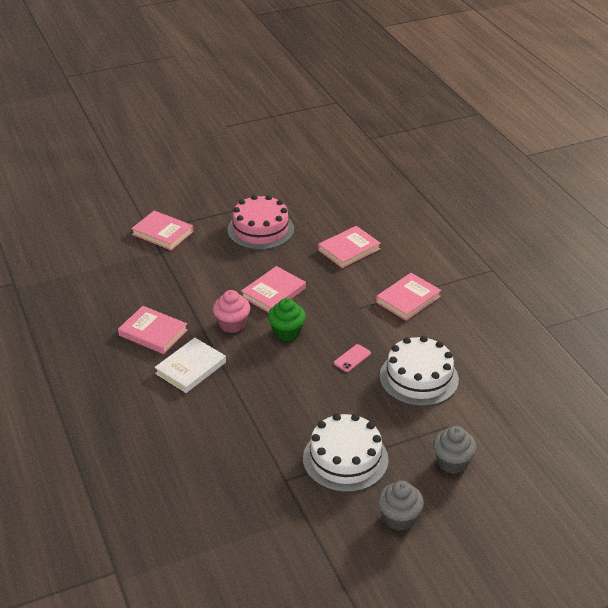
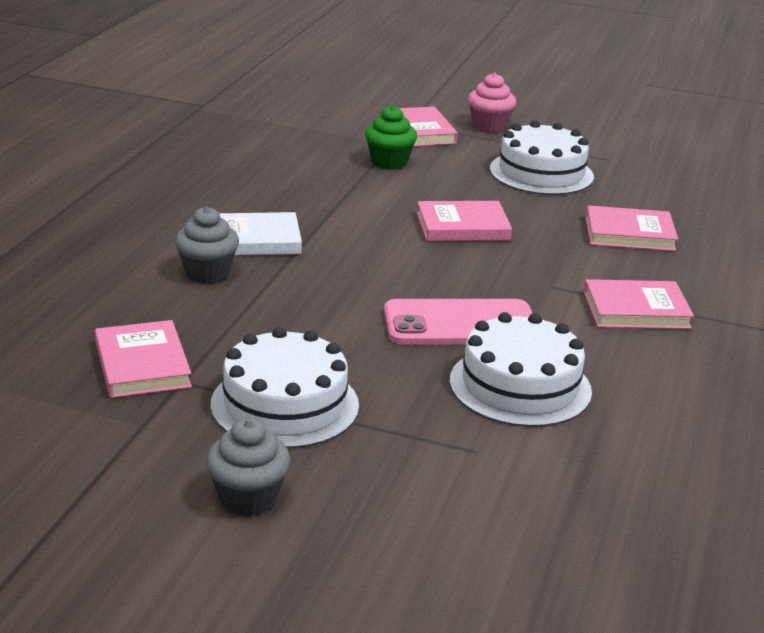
camera: 40 degrees right, 10 degrees down
pink book [118,306,188,354] -> pink book moved to [95,320,192,398]
pink cupcake [213,290,250,333] -> pink cupcake moved to [468,73,516,133]
pink cake [228,195,294,250] -> white cake [490,121,594,195]
green cupcake [268,298,306,341] -> green cupcake moved to [365,105,417,170]
pink phone [334,344,371,372] -> pink phone [384,299,533,345], size x2.28
grey cupcake [433,426,477,474] -> grey cupcake moved to [175,207,239,283]

